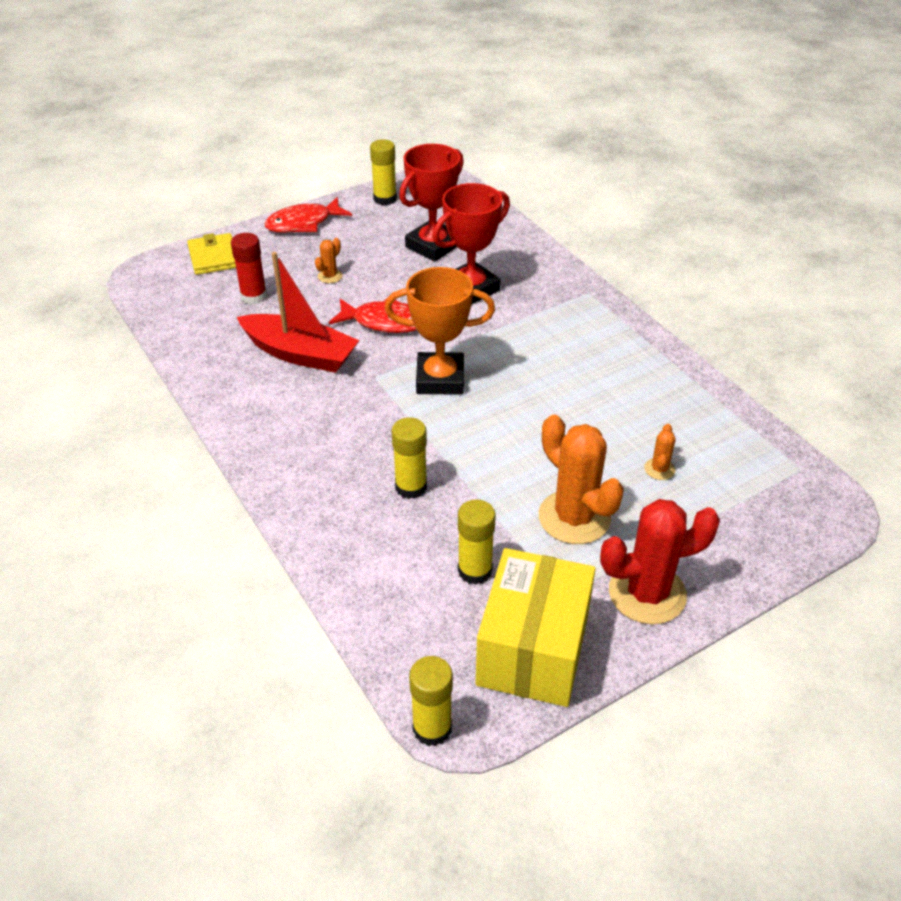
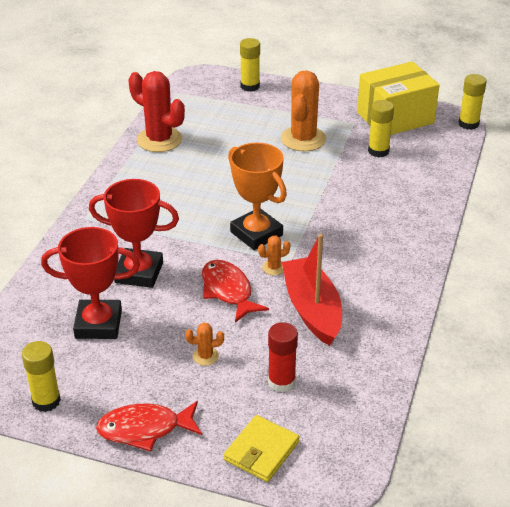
camera: 130 degrees left, 5 degrees down
red fish [264,197,352,233] -> red fish turned 150 degrees clockwise [96,401,202,452]
yellow glue stick [392,417,427,499] -> yellow glue stick moved to [240,38,260,92]
red cactus [600,499,720,624] -> red cactus moved to [128,71,185,152]
orange cactus [644,424,676,480] -> orange cactus moved to [258,236,290,275]

